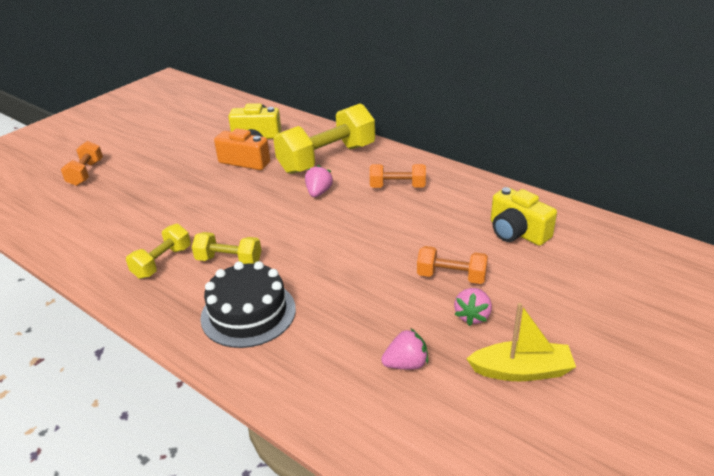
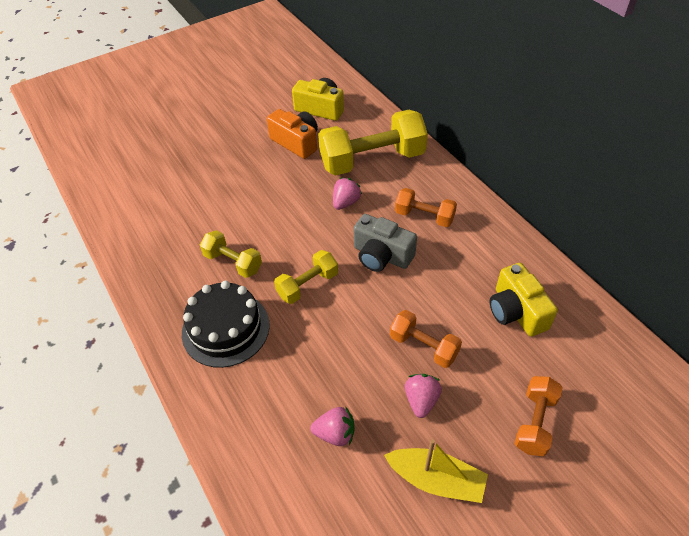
camera: 20 degrees right, 15 degrees up
orange dumbbell [61,141,103,186] -> orange dumbbell moved to [515,376,563,456]
yellow dumbbell [126,224,191,279] -> yellow dumbbell moved to [274,250,338,304]
pink strawberry [454,288,492,326] -> pink strawberry turned 150 degrees clockwise [405,374,442,418]
none -> grey camera [354,214,417,272]

